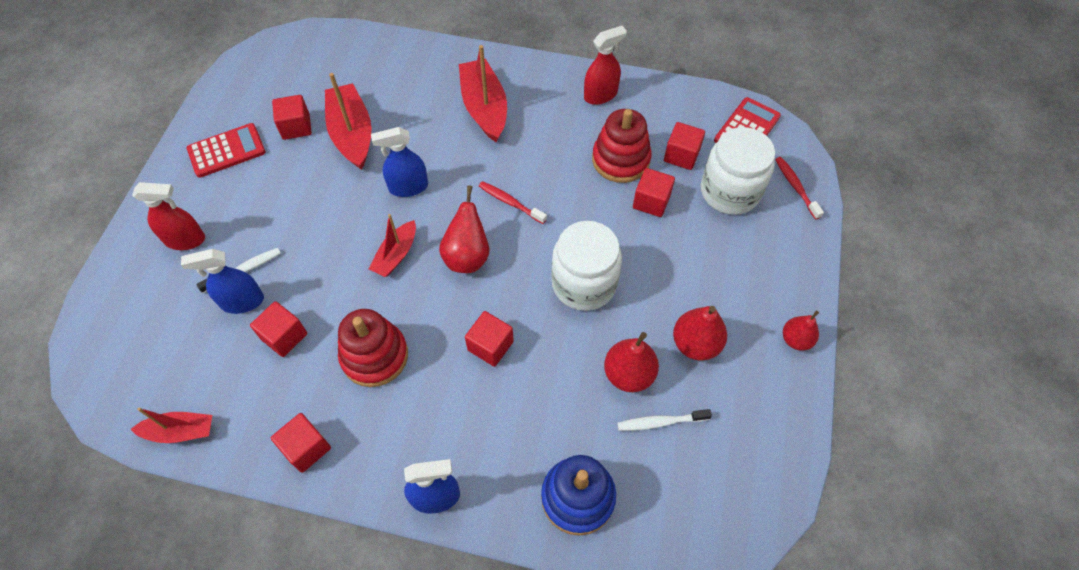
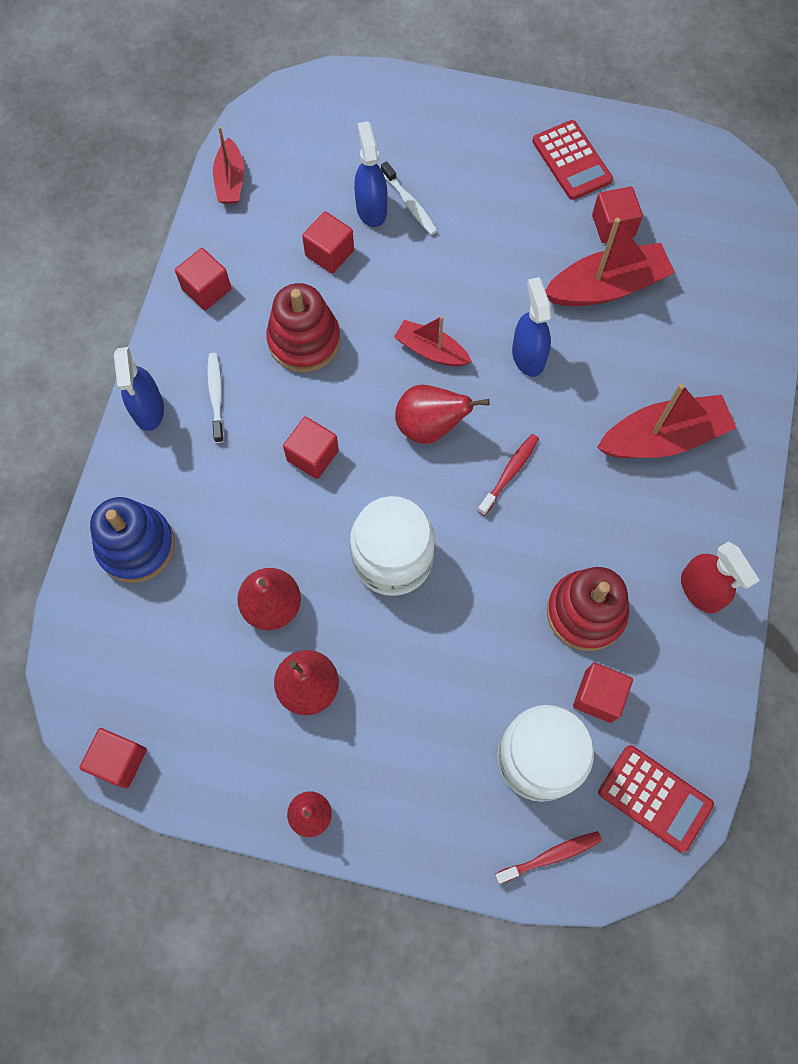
camera: 90 degrees right, 10 degrees up
red spray bottle [132,182,205,250] -> none
white toothbrush [617,409,712,431] -> white toothbrush moved to [207,353,224,443]
red cube [633,168,675,217] -> red cube moved to [79,728,147,788]

